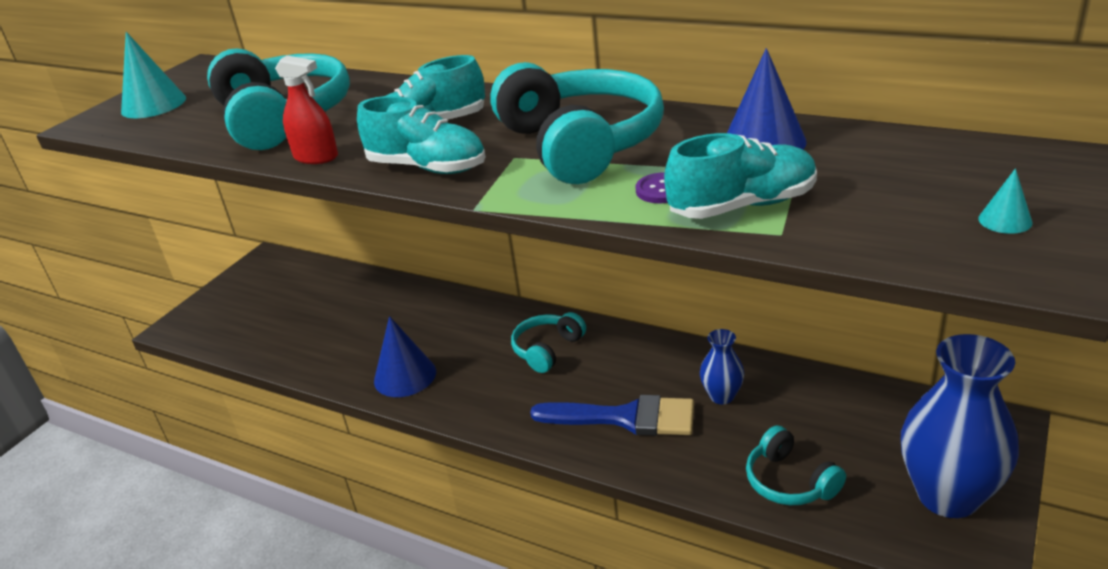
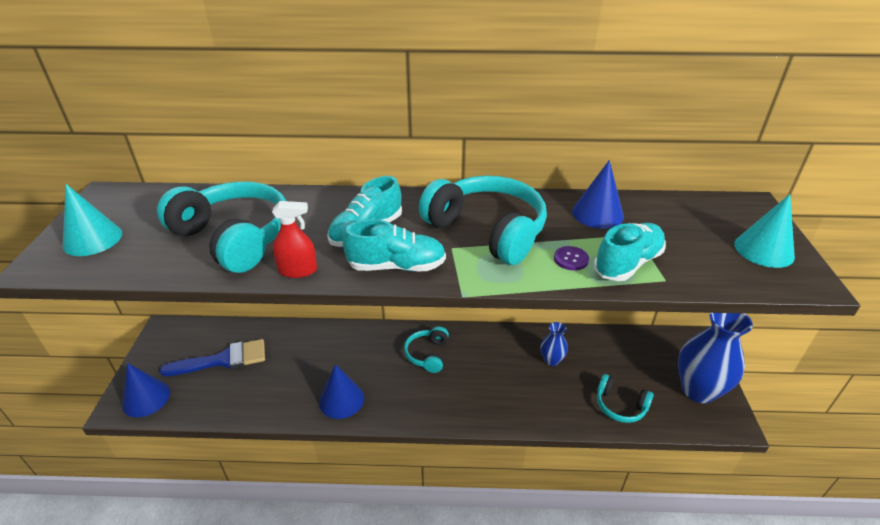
camera: 30 degrees left, 5 degrees up
blue brush [530,395,694,436] -> blue brush moved to [159,339,265,376]
turquoise cone [978,168,1032,234] -> turquoise cone [734,194,795,268], size x2.03
none -> blue cone [122,363,170,418]

